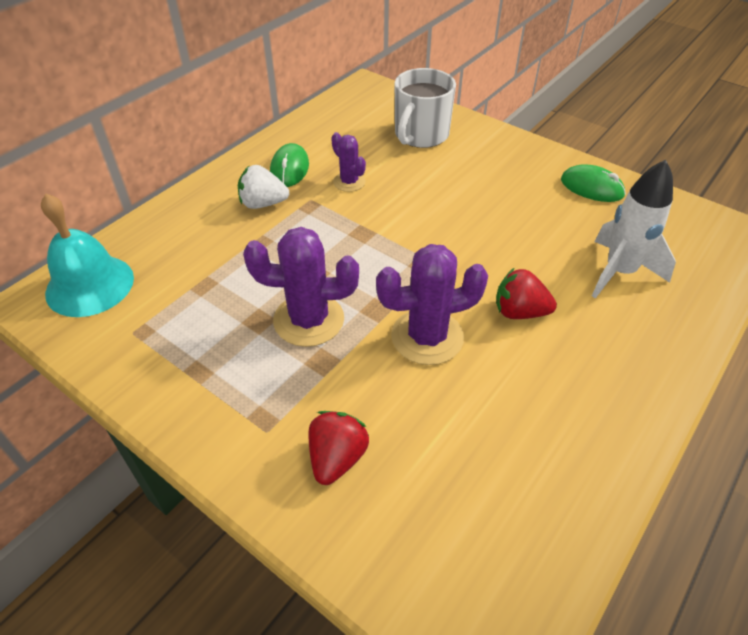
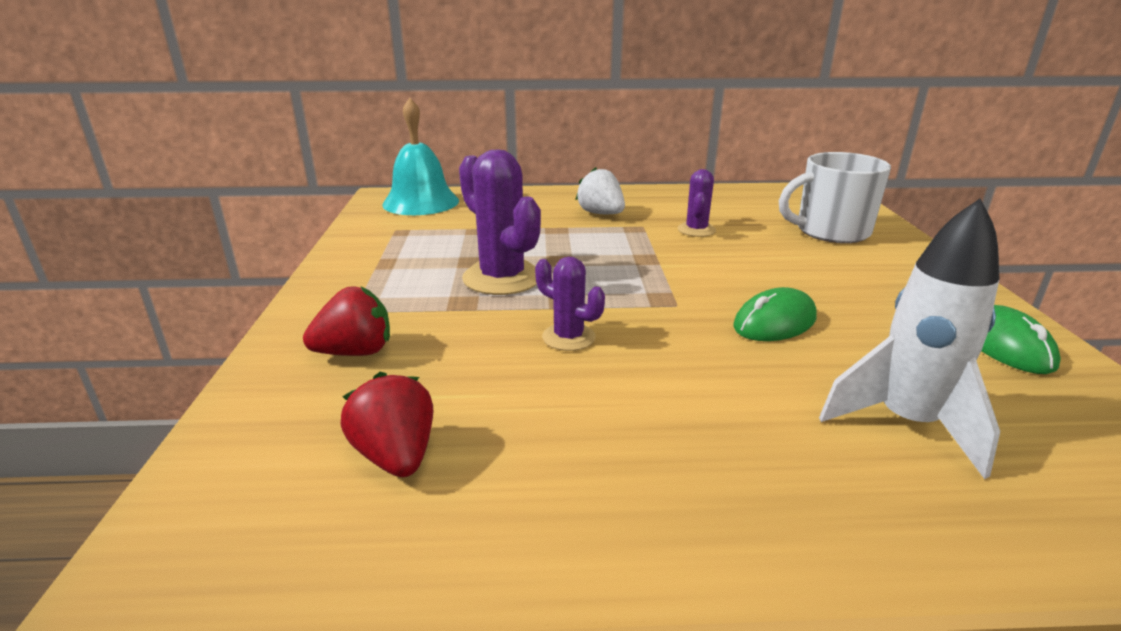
camera: 50 degrees right, 20 degrees down
green mouse [270,143,309,187] -> green mouse moved to [733,287,817,341]
purple cactus [376,244,488,365] -> purple cactus [535,256,605,351], size x0.57
red strawberry [496,268,557,319] -> red strawberry moved to [341,372,433,477]

